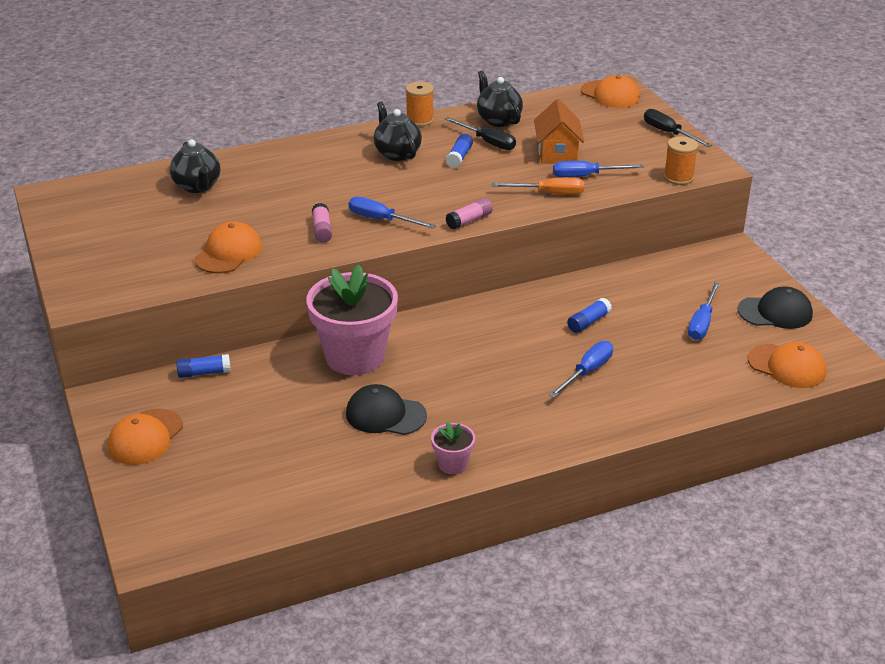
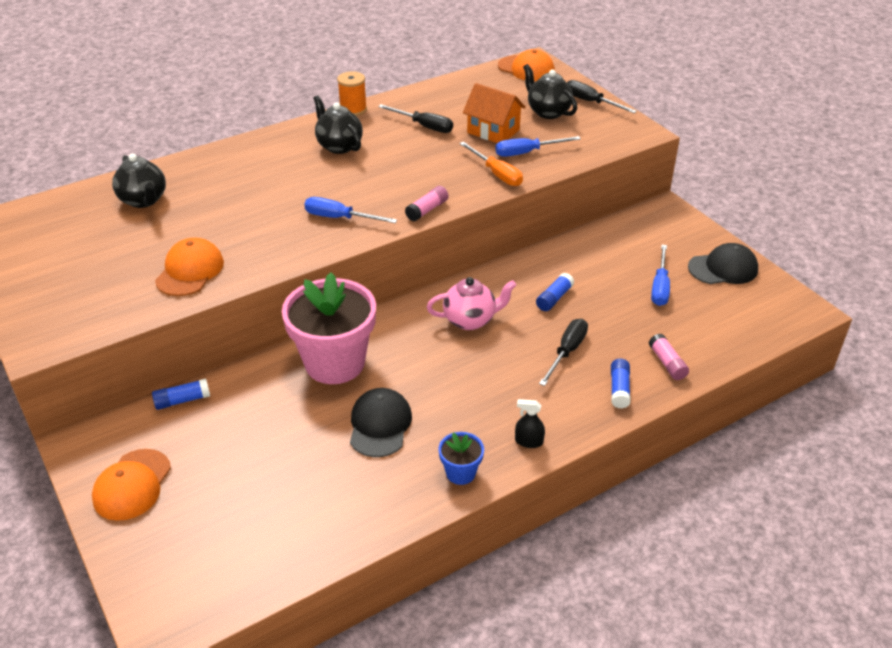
camera: 10 degrees left, 5 degrees up
pink glue stick [312,203,332,243] -> pink glue stick moved to [649,334,689,380]
black cap [346,384,427,435] -> black cap turned 90 degrees clockwise [350,388,412,457]
pink flower pot [431,421,475,474] -> blue flower pot [438,432,484,485]
blue glue stick [446,134,473,168] -> blue glue stick moved to [611,359,631,409]
black teapot [477,71,523,127] -> black teapot moved to [523,64,577,119]
orange screwdriver [491,177,584,195] -> orange screwdriver turned 60 degrees clockwise [460,142,523,186]
orange house [534,99,584,164] -> orange house turned 45 degrees counterclockwise [463,83,526,143]
blue screwdriver [549,341,613,398] -> black screwdriver [539,319,588,386]
orange spool [664,136,698,185] -> none
orange cap [748,342,826,388] -> none
none -> pink teapot [427,277,516,330]
none -> black spray bottle [515,399,545,448]

